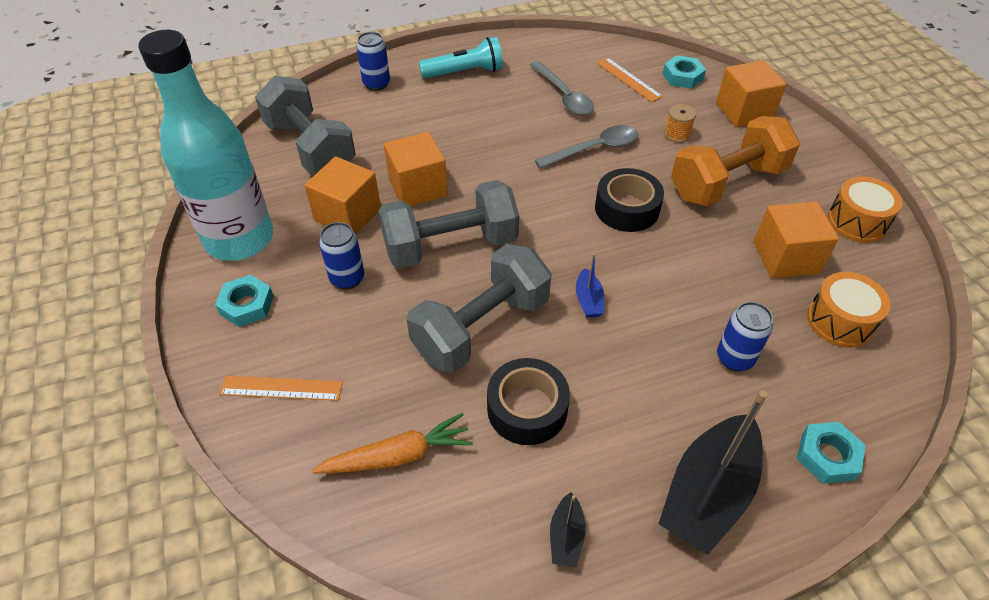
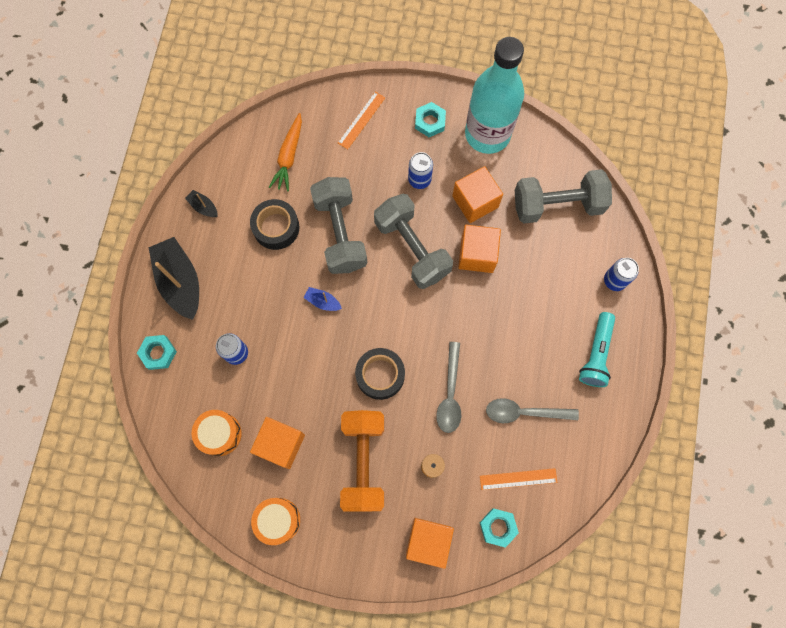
camera: 120 degrees right, 25 degrees up
grey dumbbell [378,180,519,268] -> grey dumbbell turned 45 degrees counterclockwise [374,194,453,289]

